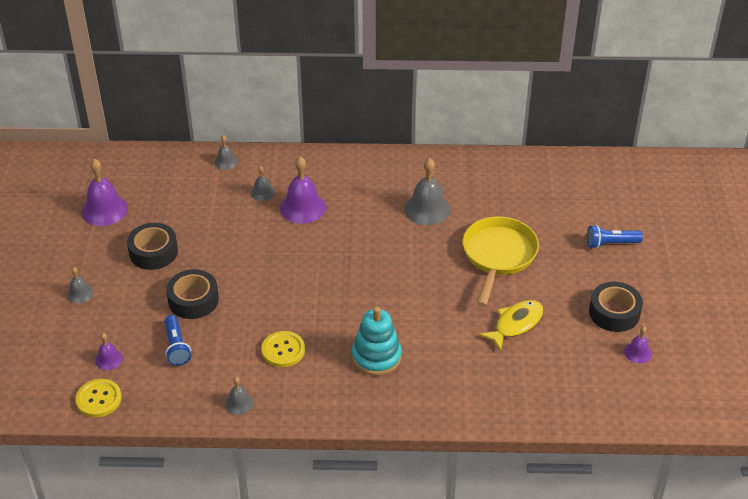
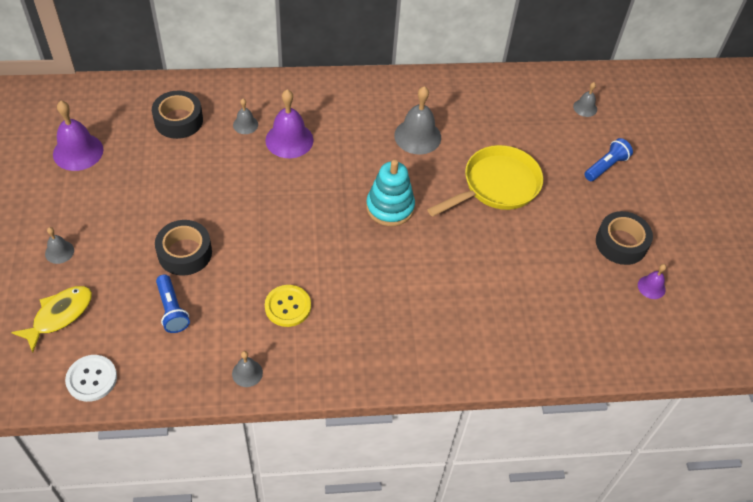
camera: 10 degrees left, 10 degrees up
yellow button [76,379,122,417] -> white button [65,355,117,402]
purple bell [95,333,123,370] -> none
black tape [127,223,178,270] -> black tape moved to [152,91,203,139]
grey bell [214,135,238,170] -> grey bell moved to [573,82,597,117]
turquoise stacking toy [352,307,402,376] -> turquoise stacking toy moved to [366,160,415,226]
yellow pan [463,217,539,307] -> yellow pan turned 45 degrees clockwise [427,145,543,217]
yellow fish [479,300,544,351] -> yellow fish moved to [11,286,92,353]
blue flashlight [587,225,643,249] -> blue flashlight turned 150 degrees clockwise [584,138,633,181]

